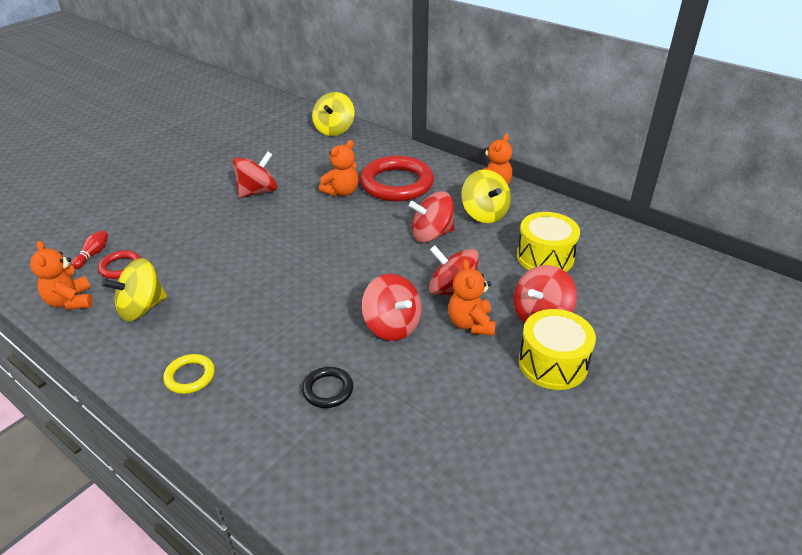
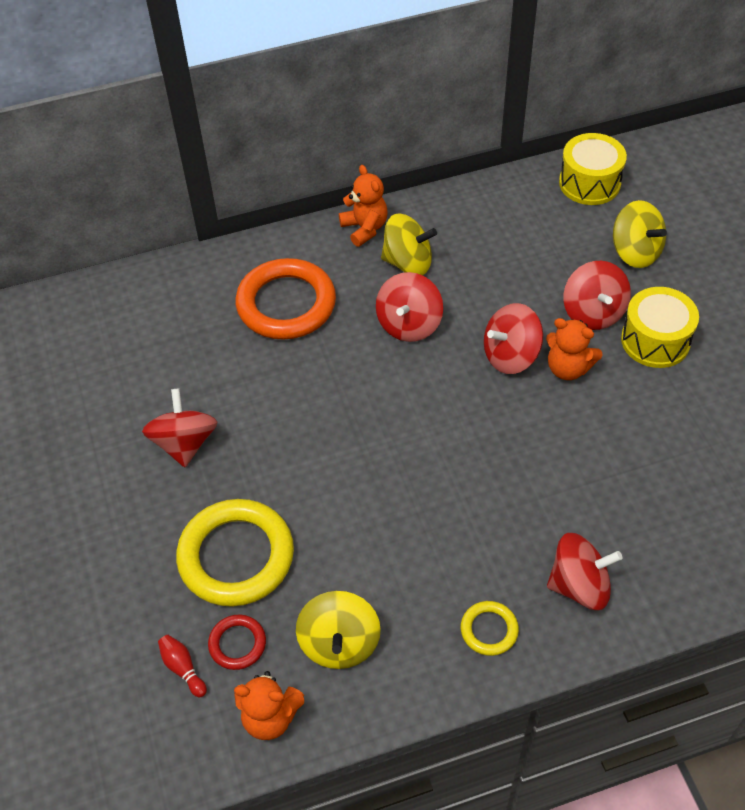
camera: 55 degrees left, 15 degrees up
black ring [302,367,353,408] -> none
yellow spinning top [312,92,355,136] -> yellow spinning top moved to [613,200,667,268]
orange teddy bear [319,140,359,196] -> none
red ring [360,156,434,201] -> orange ring [235,258,336,340]
red spinning top [362,274,422,341] -> red spinning top moved to [547,533,623,610]
yellow drum [517,212,580,272] -> yellow drum moved to [559,133,627,205]
none -> yellow ring [176,499,294,607]

